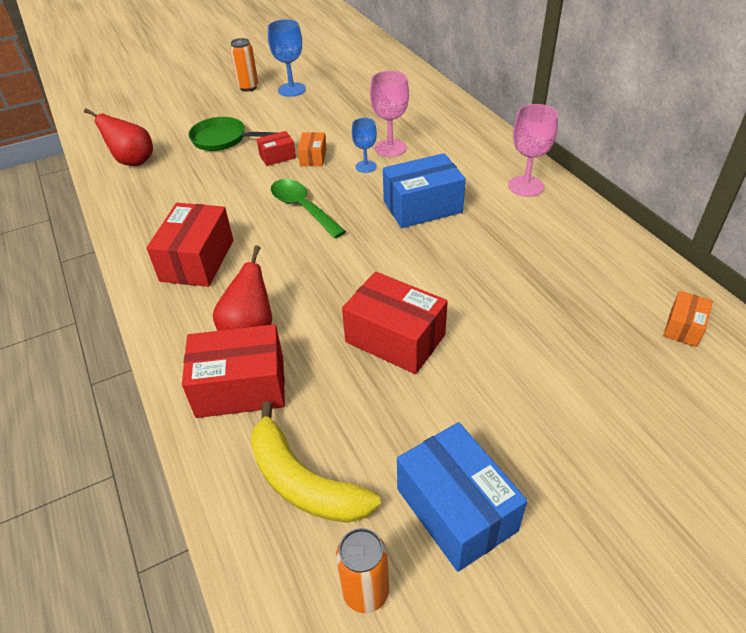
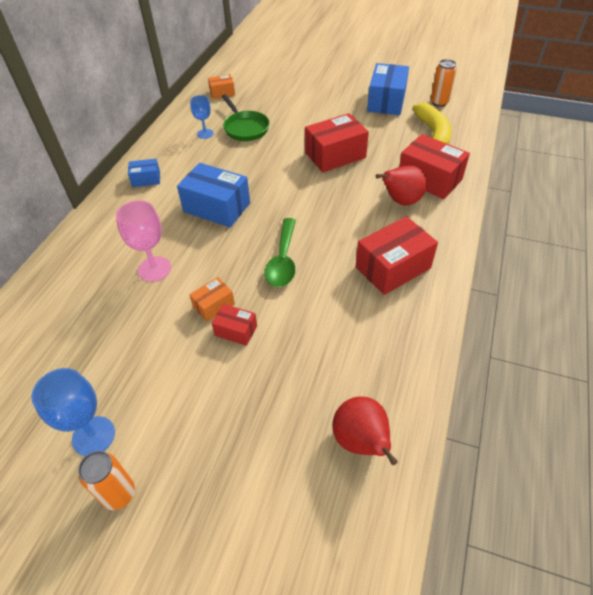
camera: 135 degrees left, 5 degrees up
green pan [188,117,277,151] -> green pan moved to [222,94,270,141]
red box [342,272,448,374] -> red box turned 75 degrees clockwise [305,113,369,172]
blue goblet [352,118,377,173] -> blue goblet moved to [190,95,213,139]
pink goblet [508,104,558,197] -> blue box [128,159,160,187]

